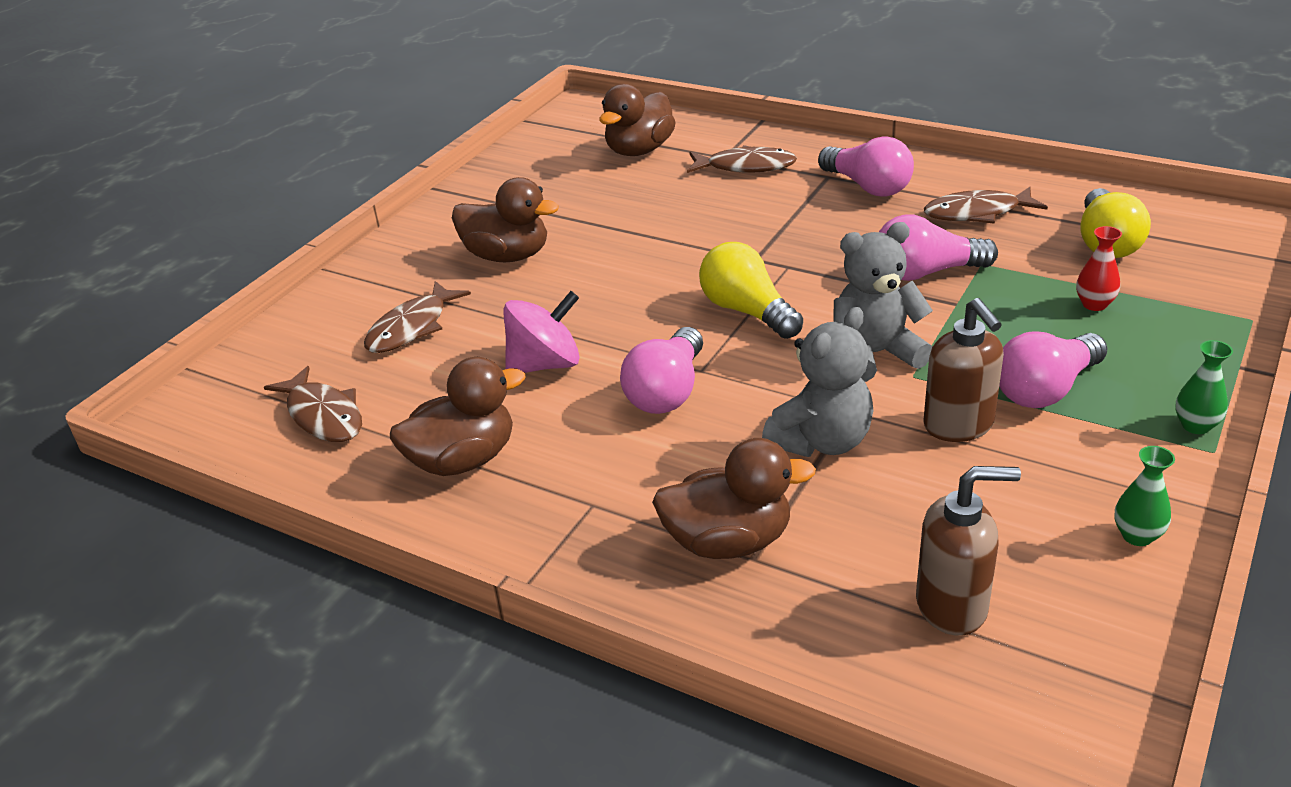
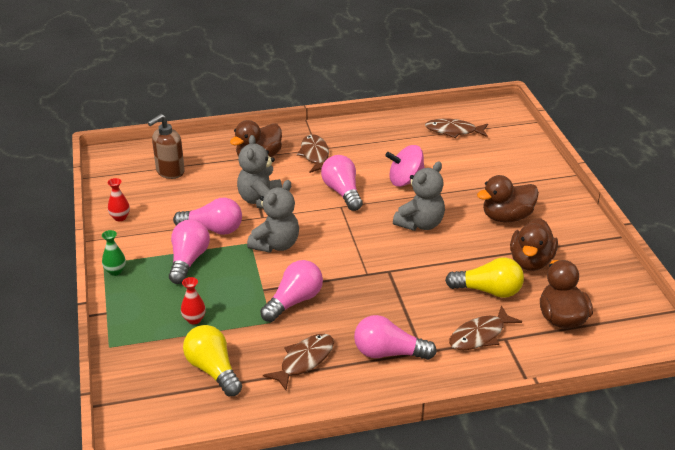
camera: 135 degrees right, 0 degrees up
brown fish [364,281,471,353] -> brown fish moved to [297,134,329,173]
brown duck [390,357,526,476] -> brown duck moved to [510,218,558,271]
pink spinning top [503,291,579,373] -> pink spinning top turned 60 degrees clockwise [385,145,425,187]
yellow light bulb [699,242,803,339] -> yellow light bulb moved to [445,257,524,298]
brown soap dispenser [923,298,1004,442] -> pink light bulb [173,198,242,235]
green vase [1114,446,1175,546] -> red vase [107,178,130,221]
none -> grey teddy bear [393,161,445,231]

